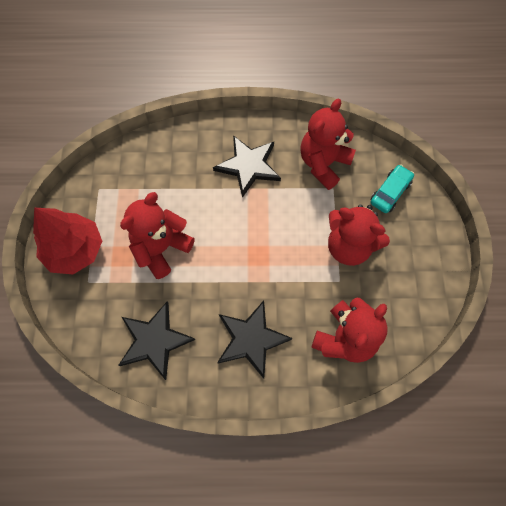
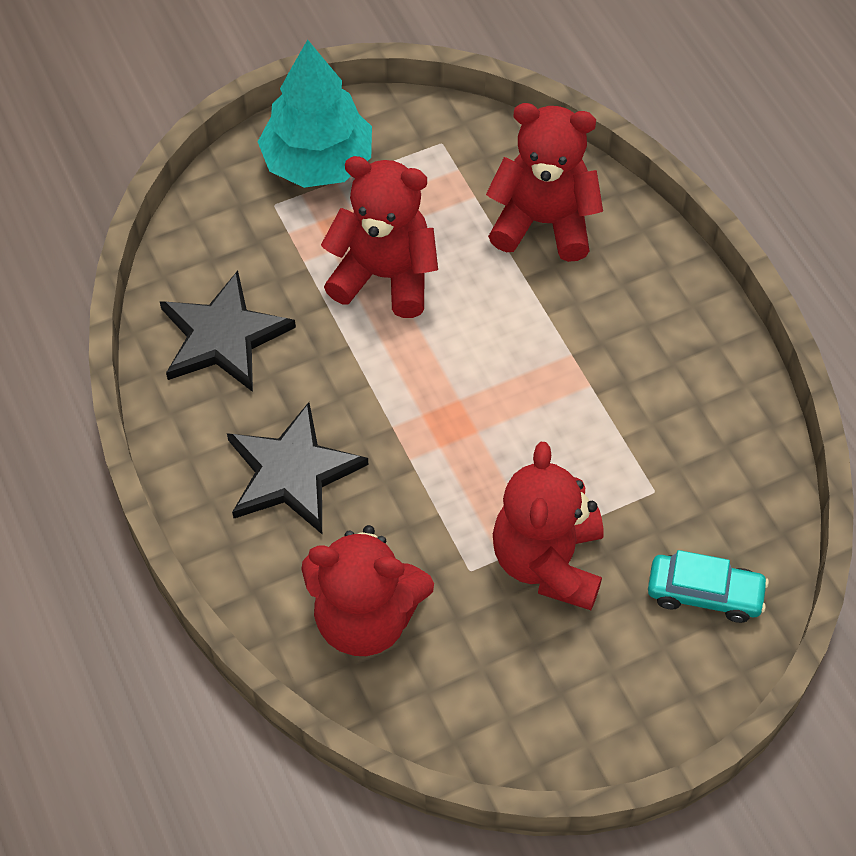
camera: 65 degrees right, 10 degrees down
red tree [33,208,102,274] -> turquoise tree [258,40,372,188]
black star [213,135,281,198] -> none
red teddy bear [300,99,356,190] -> red teddy bear moved to [486,103,603,262]

